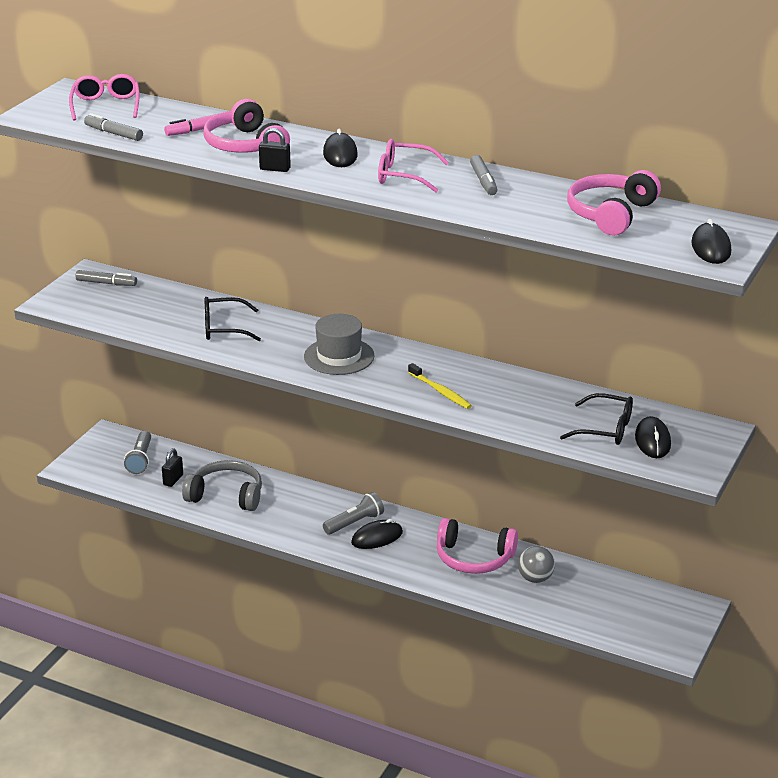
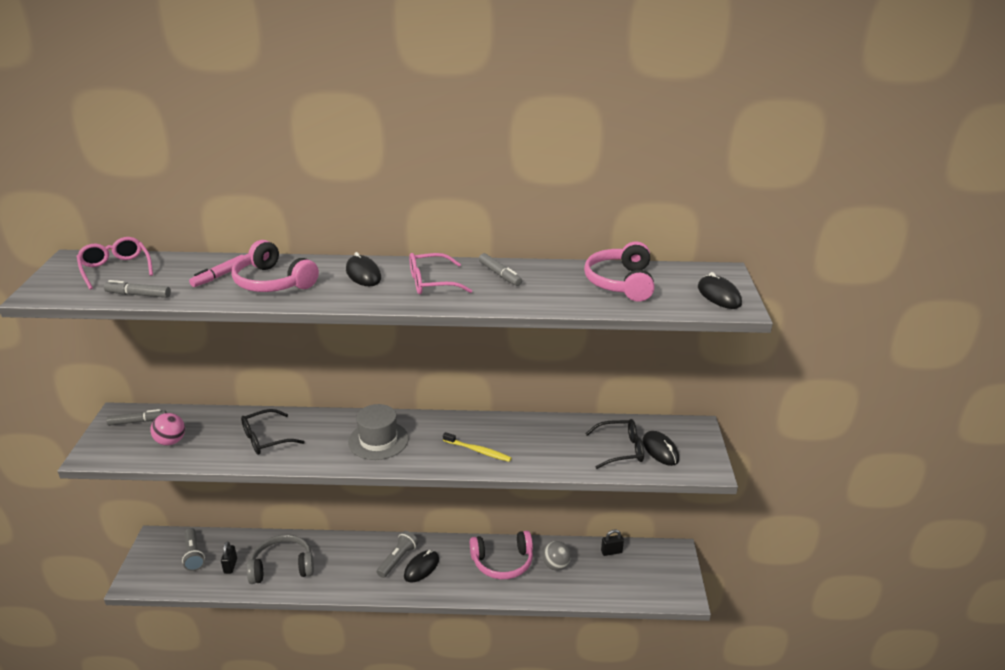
camera: 25 degrees left, 0 degrees up
black padlock [259,128,291,172] -> black padlock moved to [601,530,624,556]
none -> pink ball [150,413,185,446]

